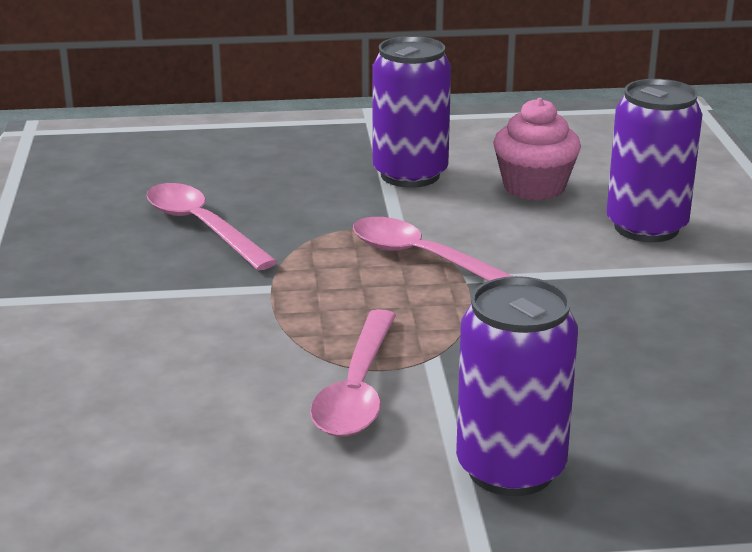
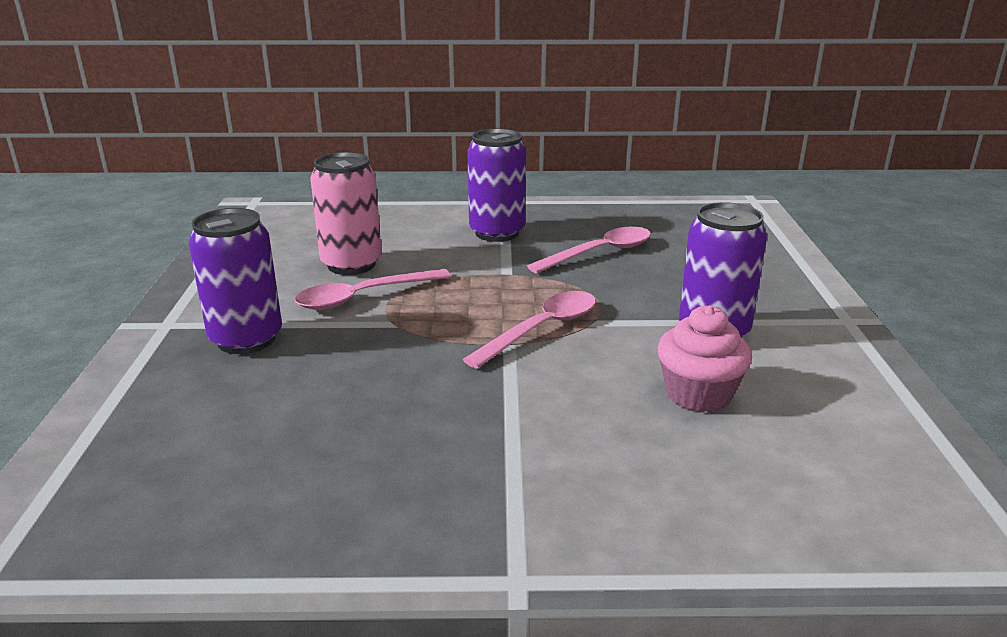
camera: 95 degrees right, 0 degrees up
pink spoon [310,309,396,437] -> pink spoon turned 45 degrees counterclockwise [295,269,451,310]
purple can [606,79,703,242] -> purple can moved to [467,129,526,242]
none -> pink can [310,152,382,275]

